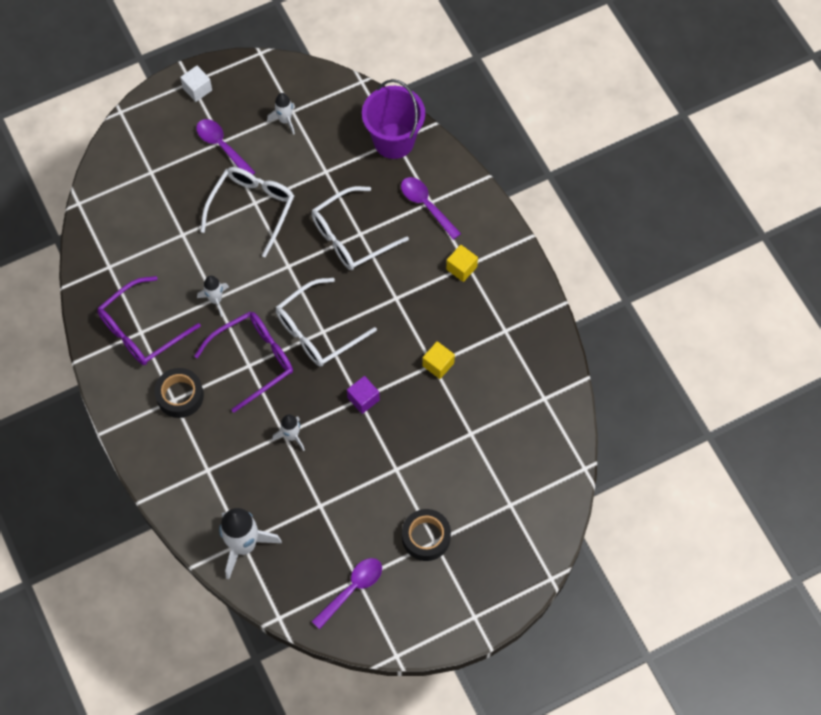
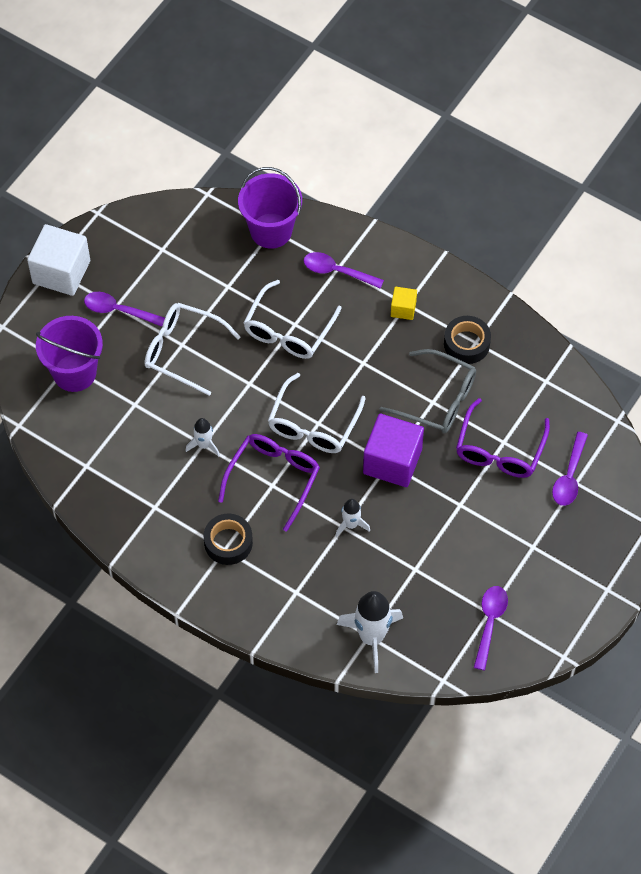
camera: 30 degrees left, 5 degrees down
purple glasses [97,276,201,365] -> purple glasses moved to [456,398,550,478]
white cube [180,66,212,102] -> white cube [27,224,90,296], size x2.01
white glasses [200,167,294,258] -> white glasses turned 60 degrees counterclockwise [144,303,240,396]
white rocket [267,93,295,135] -> none
purple cube [347,376,380,414] -> purple cube [363,414,424,487], size x2.01
black tape [402,509,451,561] -> black tape moved to [444,316,491,364]
yellow cube [422,341,455,379] -> grey glasses [380,349,476,433]
none -> purple bucket [36,316,103,392]
none -> purple spoon [552,432,588,506]

